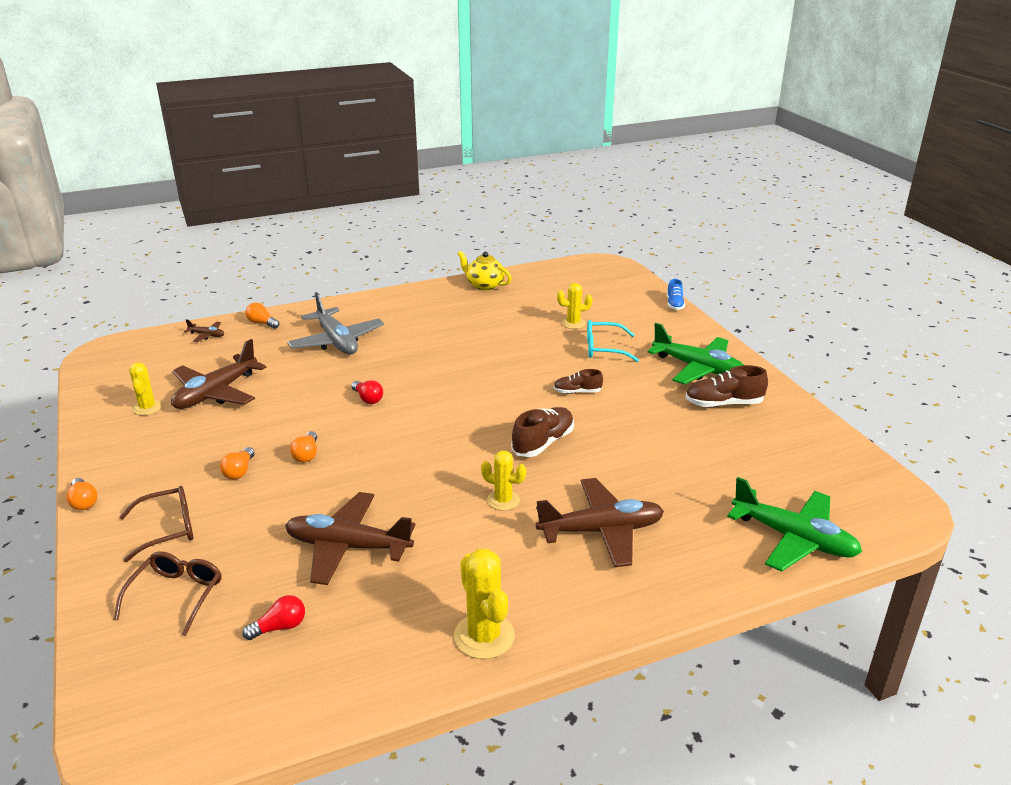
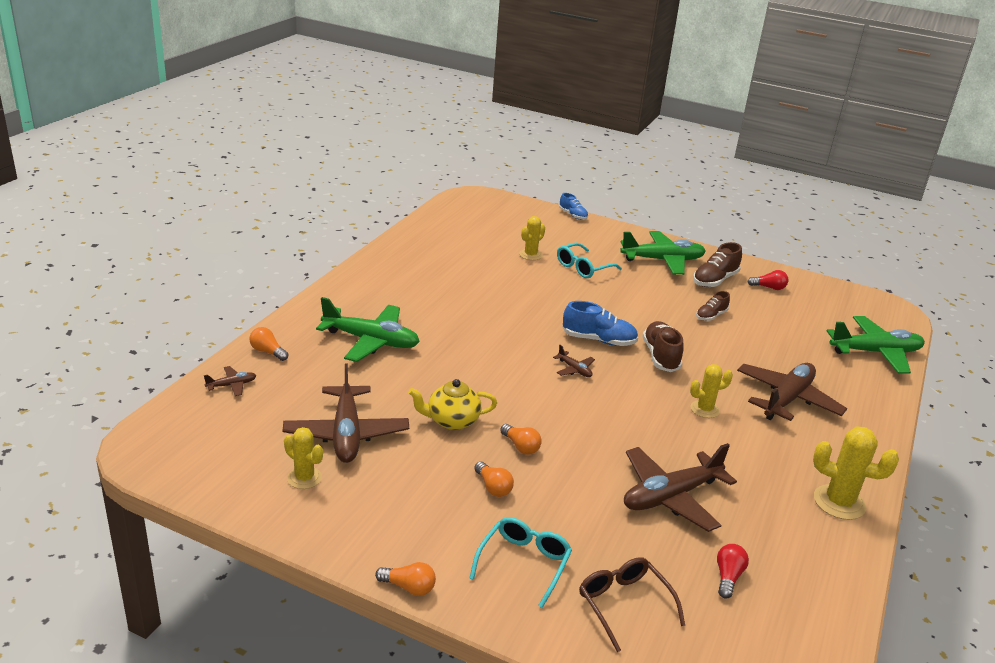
camera: 45 degrees left, 0 degrees up
brown glasses [120,486,193,562] -> turquoise glasses [469,517,572,608]
orange light bulb [245,302,279,329] -> orange light bulb turned 45 degrees clockwise [249,327,288,361]
grey plane [287,292,384,354] -> green plane [316,297,420,362]
red light bulb [351,380,383,404] -> red light bulb moved to [747,270,788,290]
yellow teapot [457,251,512,290] -> yellow teapot moved to [408,379,497,430]
brown shoe [553,369,603,394] -> brown shoe moved to [696,291,730,321]
none -> brown plane [553,345,595,377]
none -> blue shoe [563,301,638,346]

